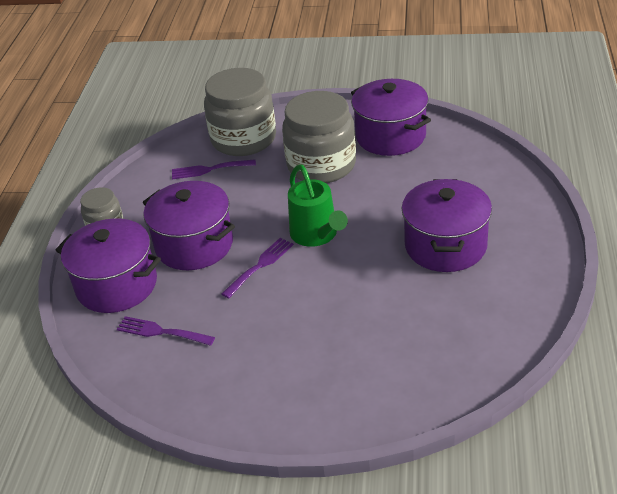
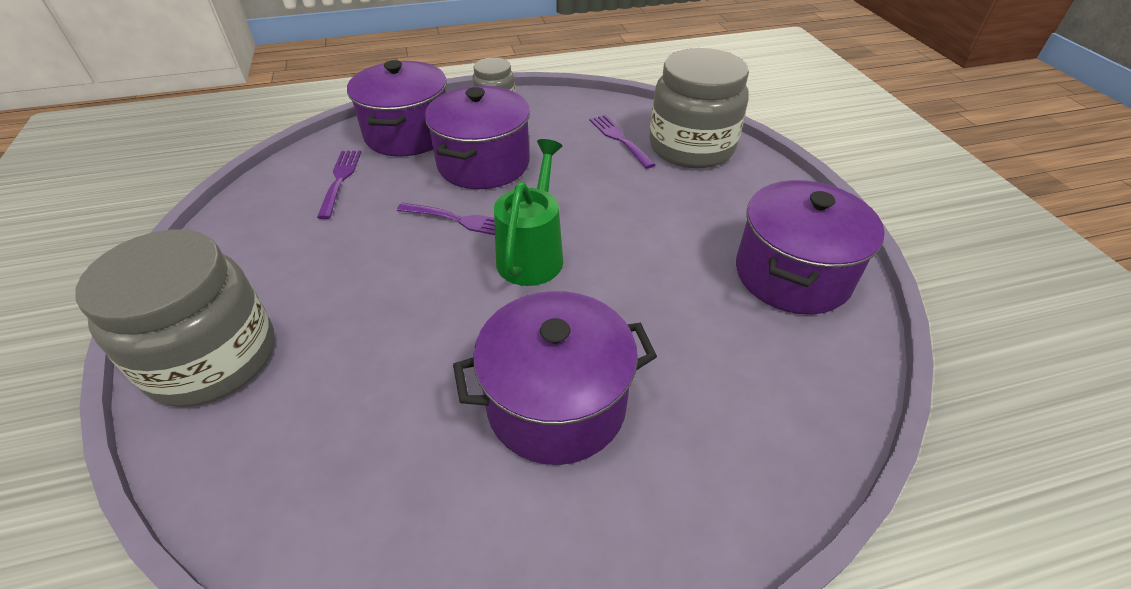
camera: 65 degrees right, 5 degrees up
grey jar [282,91,356,183] -> grey jar moved to [75,229,275,407]
green watering can [288,165,348,247] -> green watering can turned 150 degrees clockwise [494,139,563,286]

